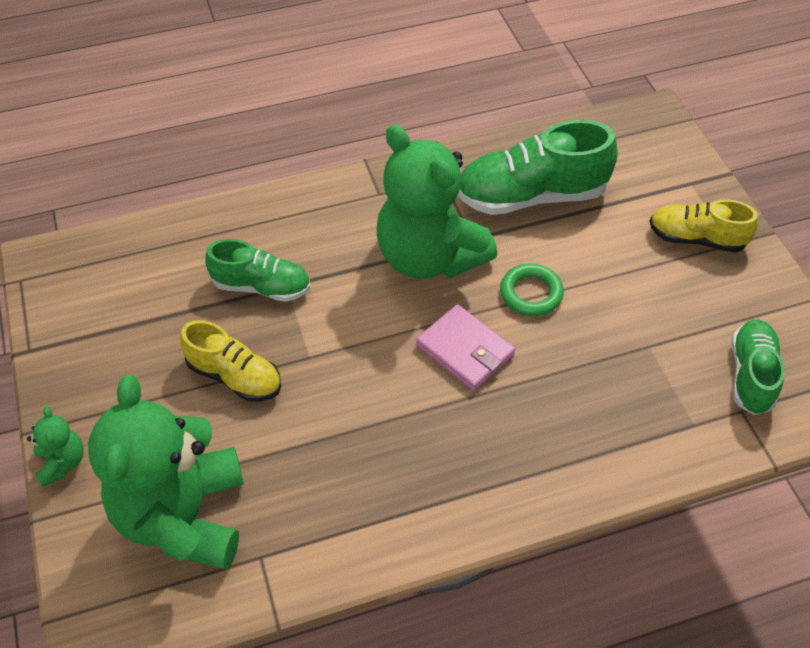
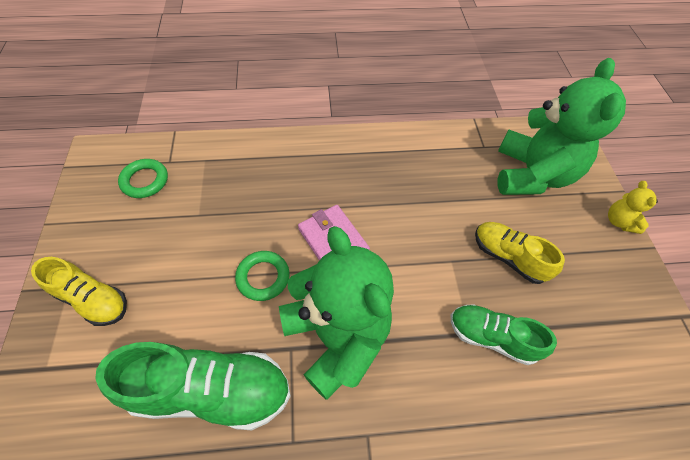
camera: 170 degrees left, 5 degrees up
green teddy bear [27,406,84,487] -> yellow teddy bear [608,181,658,234]
green shoe [731,319,785,415] -> green ring [118,159,168,198]

